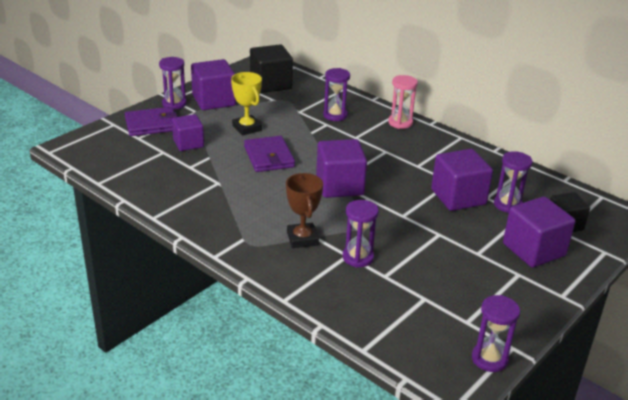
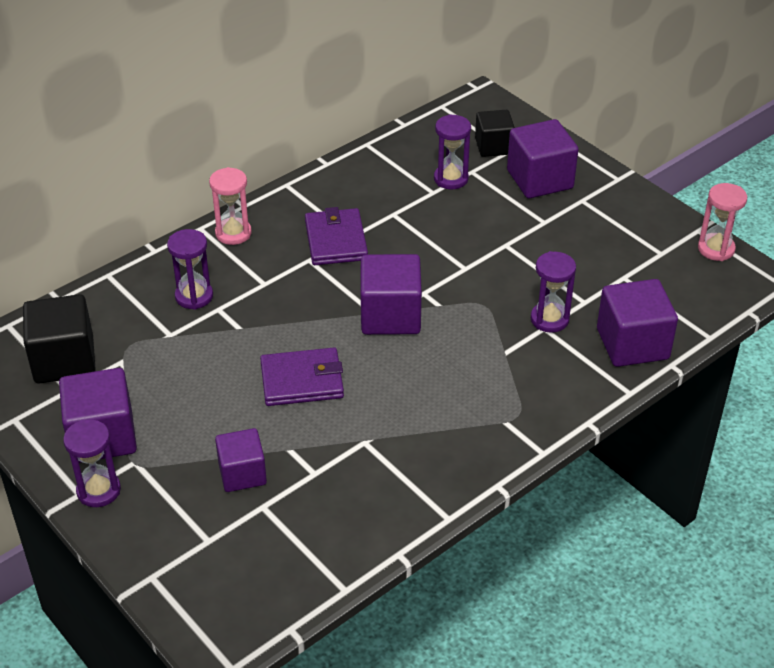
camera: 80 degrees left, 10 degrees up
purple wallet [125,107,177,136] -> purple wallet moved to [305,207,368,265]
yellow trophy [231,72,262,136] -> none
brown trophy [286,173,323,248] -> none
purple cube [431,149,493,211] -> purple cube moved to [597,279,678,367]
purple hourglass [472,295,520,372] -> pink hourglass [698,183,747,261]

